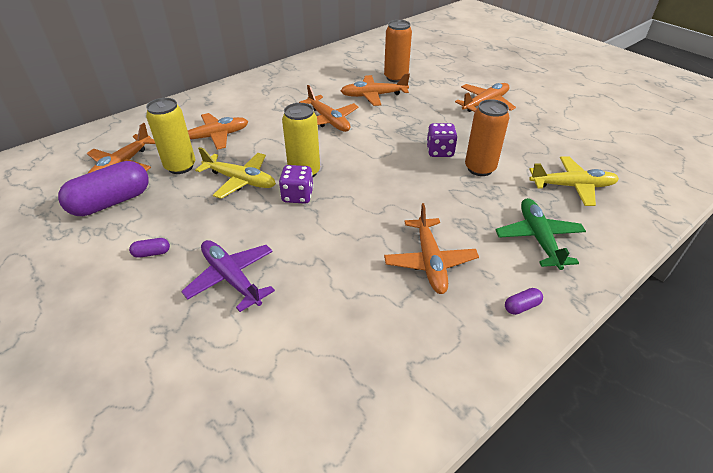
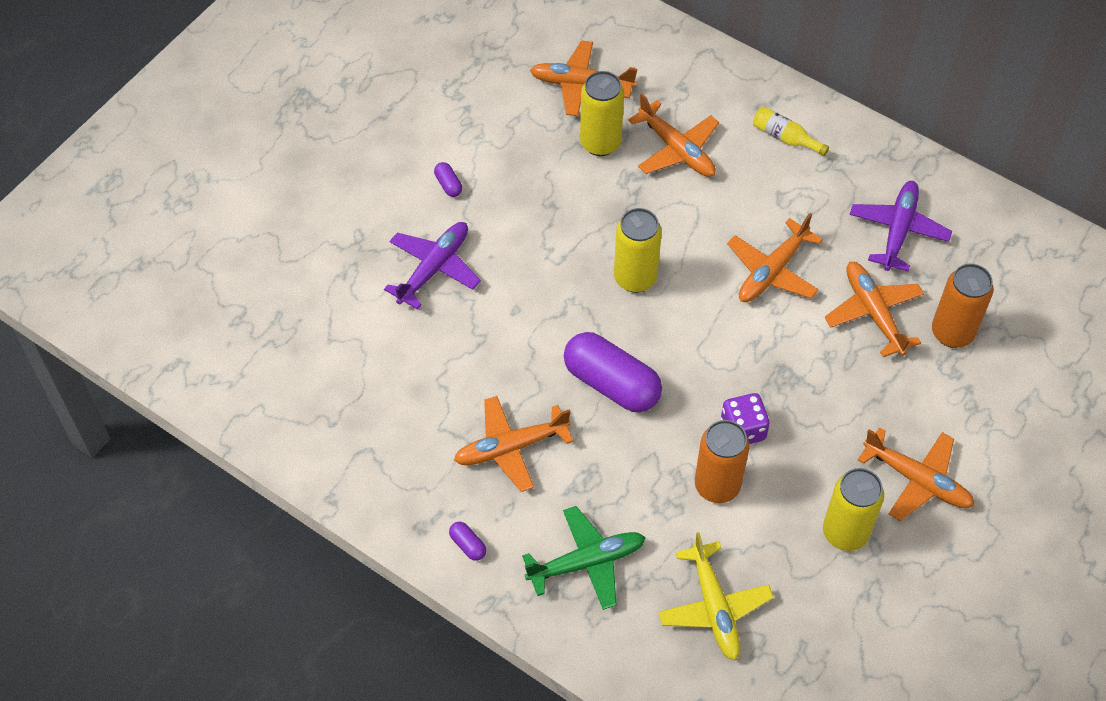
camera: 75 degrees right, 15 degrees up
purple capsule [58,161,149,216] -> purple capsule moved to [564,332,662,412]
yellow plane [195,147,276,199] -> none
purple dice [279,165,314,203] -> none
none -> yellow bottle [753,106,829,156]
none -> yellow can [823,468,884,551]
none -> purple plane [850,181,952,271]

